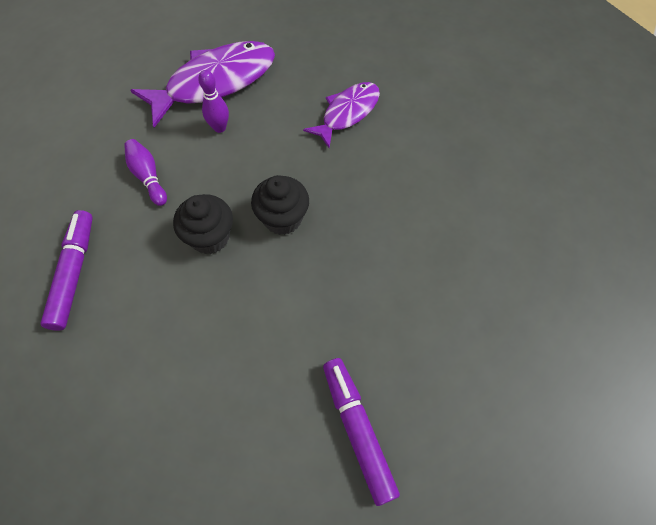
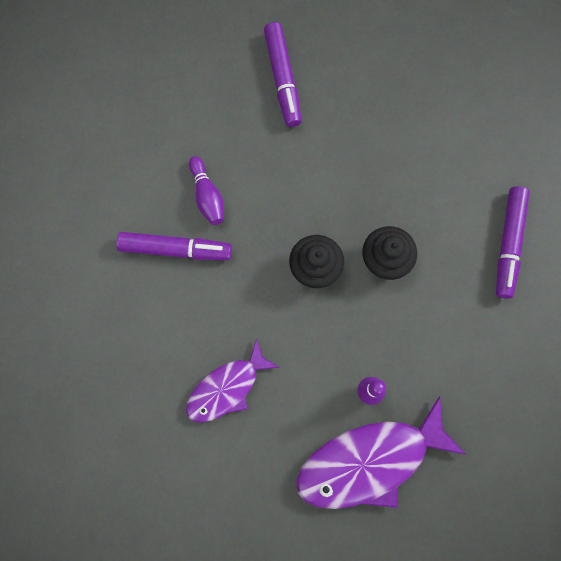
camera: 170 degrees left, 15 degrees up
purple bowling pin [124,139,167,206] -> purple bowling pin moved to [189,156,224,225]
none -> purple marker [116,232,232,260]

